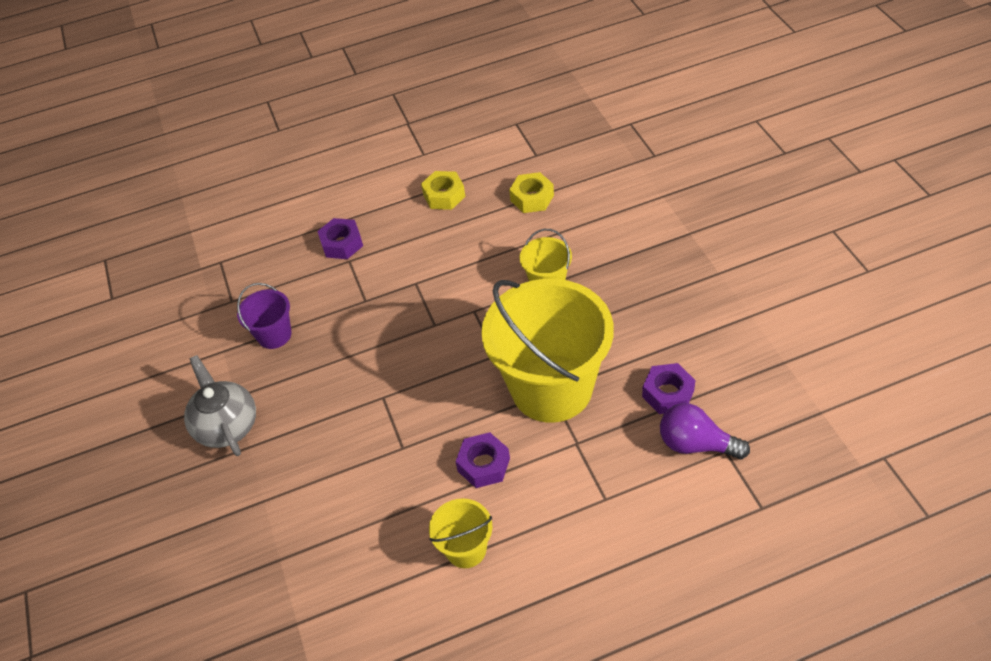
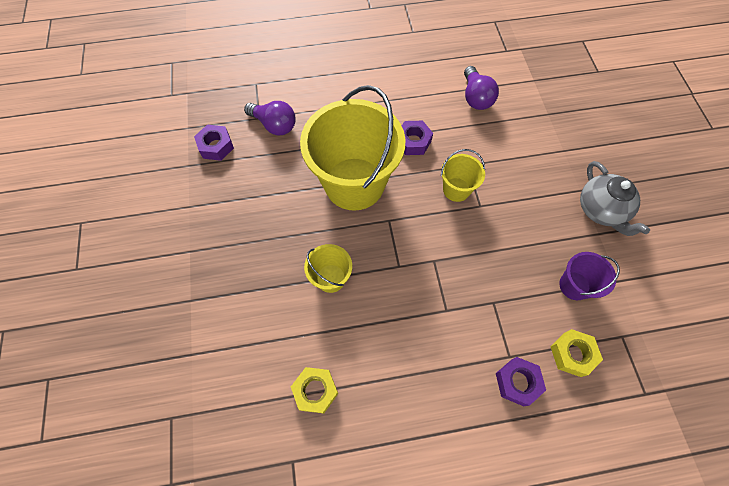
camera: 175 degrees left, 15 degrees up
yellow nut [421,171,465,210] -> yellow nut moved to [551,329,603,377]
yellow bucket [429,498,492,568] -> yellow bucket moved to [441,149,485,202]
purple nut [642,363,695,414] -> purple nut moved to [194,125,234,161]
none -> purple light bulb [464,66,499,110]

